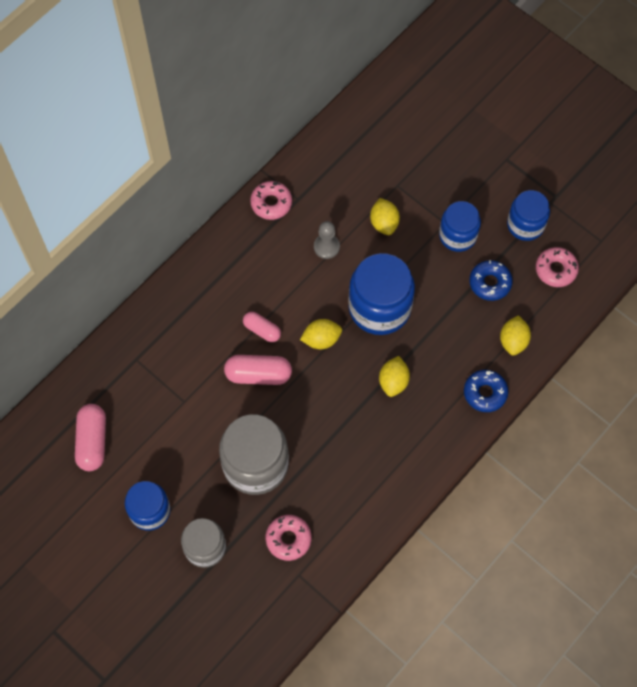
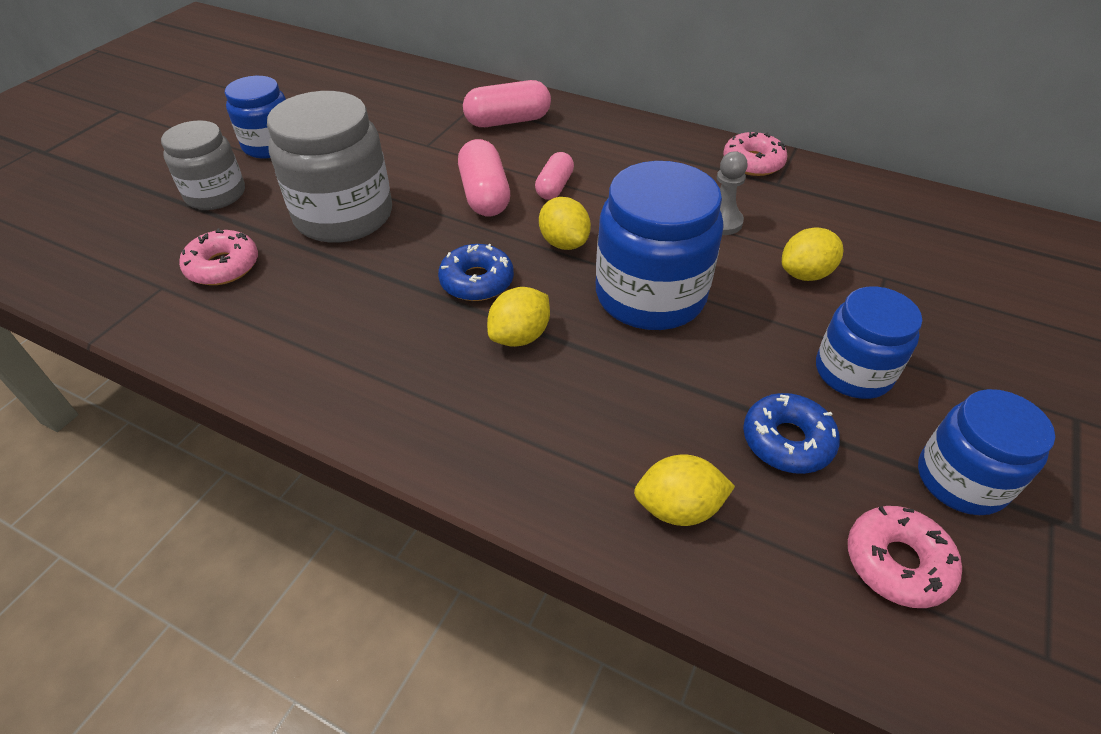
camera: 75 degrees right, 20 degrees down
pink capsule [75,404,106,471] -> pink capsule moved to [463,80,551,127]
yellow lemon [379,356,410,397] -> yellow lemon turned 45 degrees counterclockwise [487,287,550,347]
blue donut [464,370,508,412] -> blue donut moved to [438,244,514,301]

